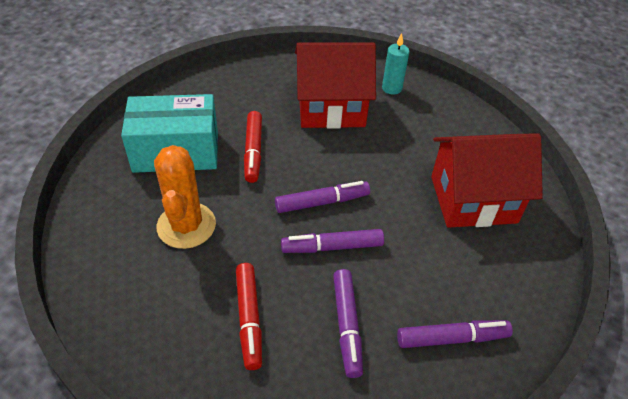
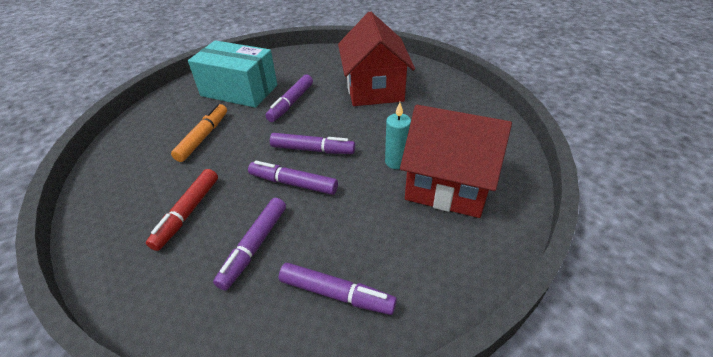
camera: 30 degrees right, 5 degrees down
orange cactus [154,145,216,249] -> orange marker [171,104,227,162]
red marker [244,111,262,183] -> purple marker [265,75,313,122]
red house [295,43,376,129] -> red house turned 60 degrees clockwise [338,11,415,106]
turquoise candle [382,33,409,95] -> turquoise candle moved to [385,102,411,169]

